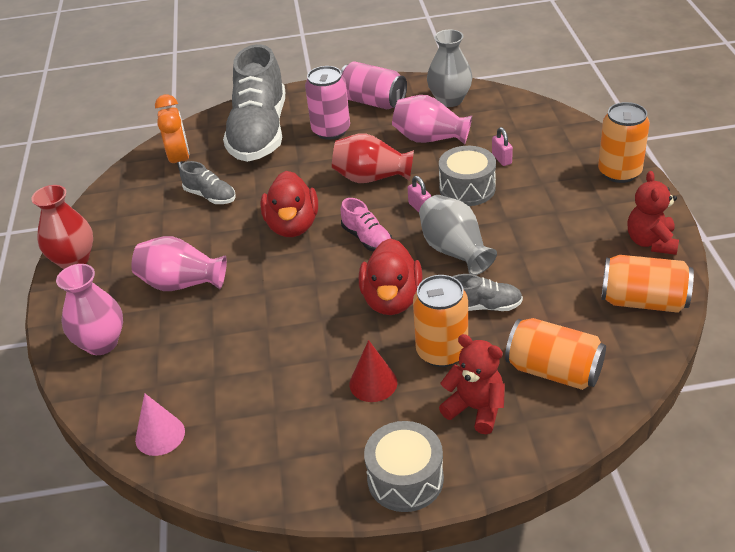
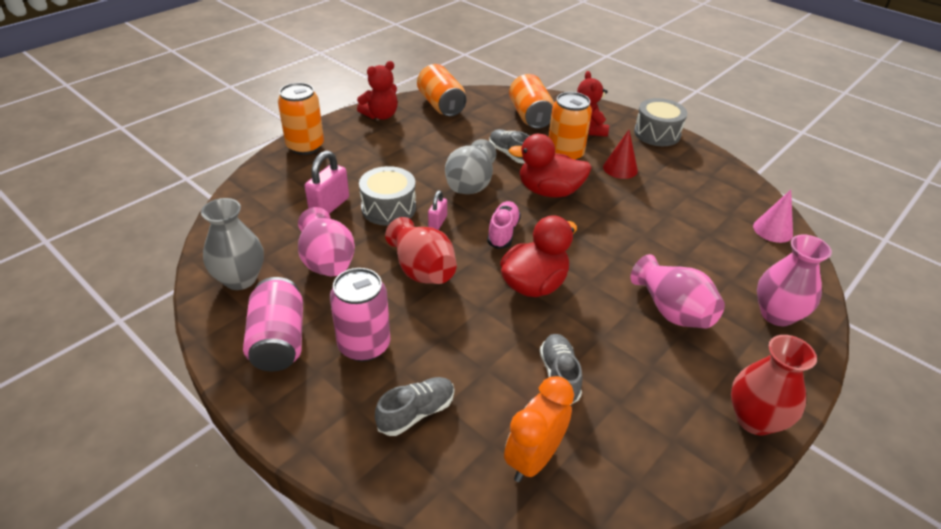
camera: 135 degrees left, 0 degrees up
grey shoe [223,44,285,162] -> grey shoe [375,377,454,436], size x0.44
red duck [359,238,423,315] -> red duck turned 135 degrees counterclockwise [508,134,592,197]
pink padlock [492,127,513,166] -> pink padlock [305,151,349,214], size x1.71

